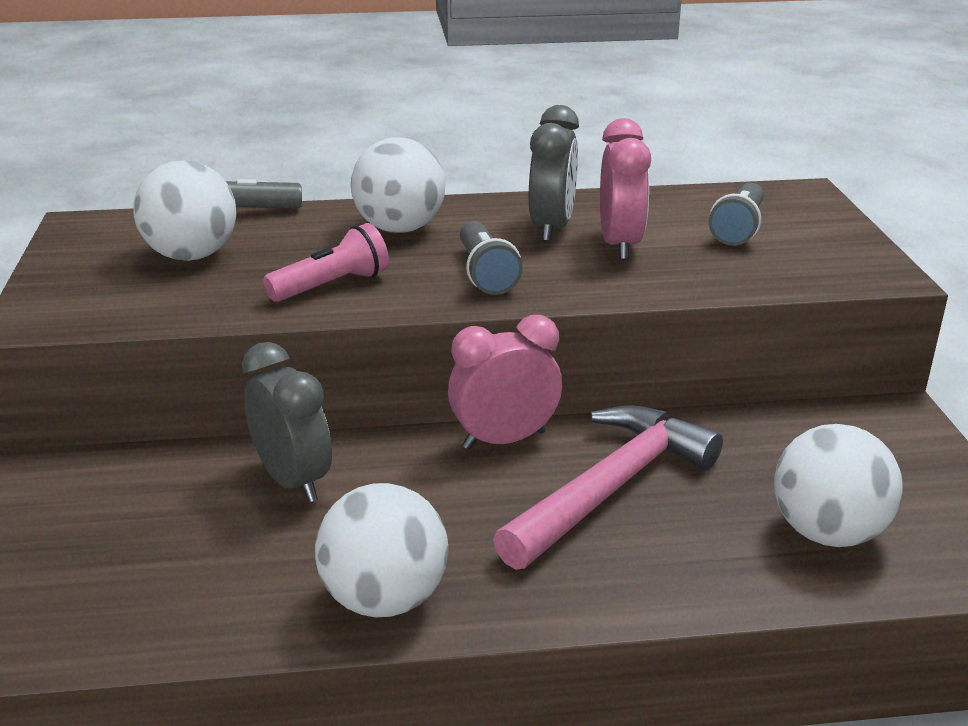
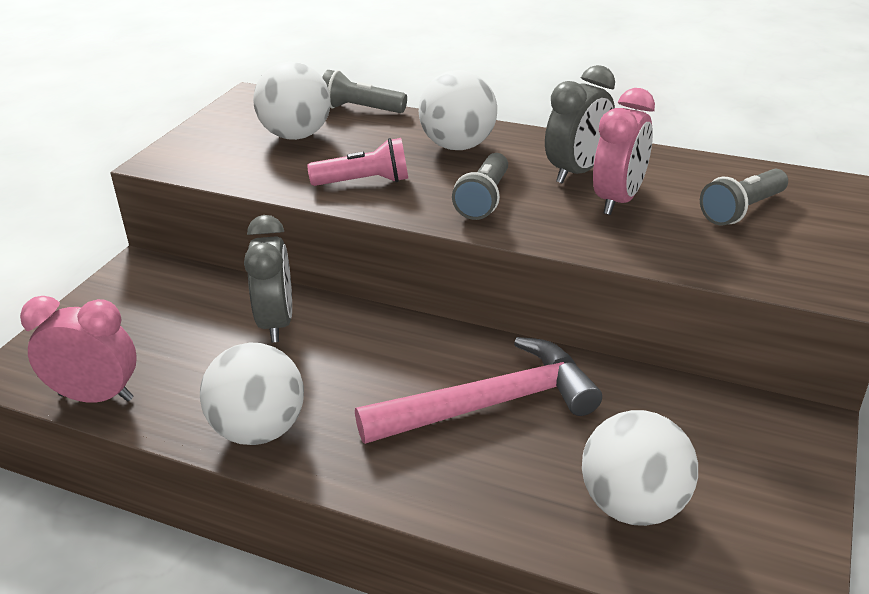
camera: 30 degrees right, 5 degrees up
pink clock [448,315,562,450] -> pink clock moved to [20,296,136,403]

